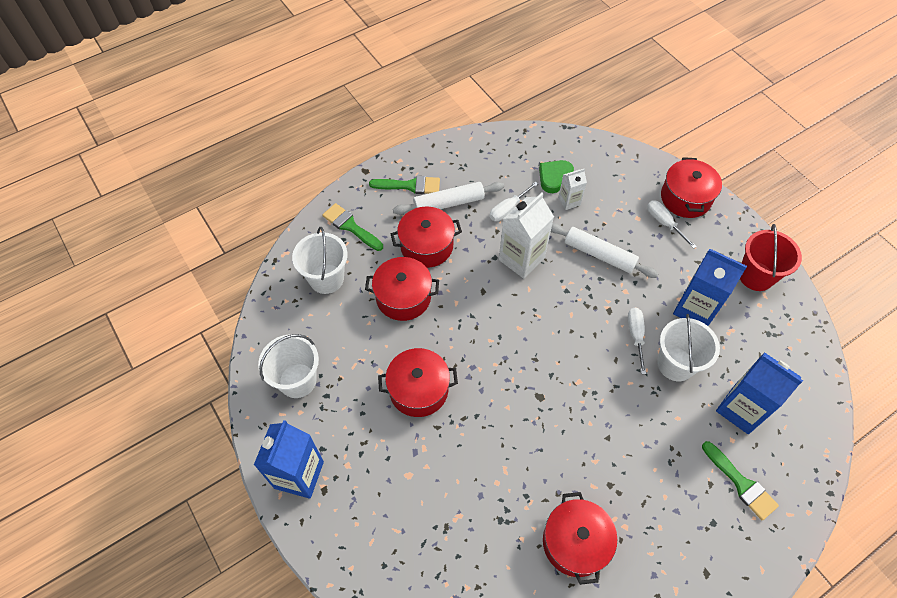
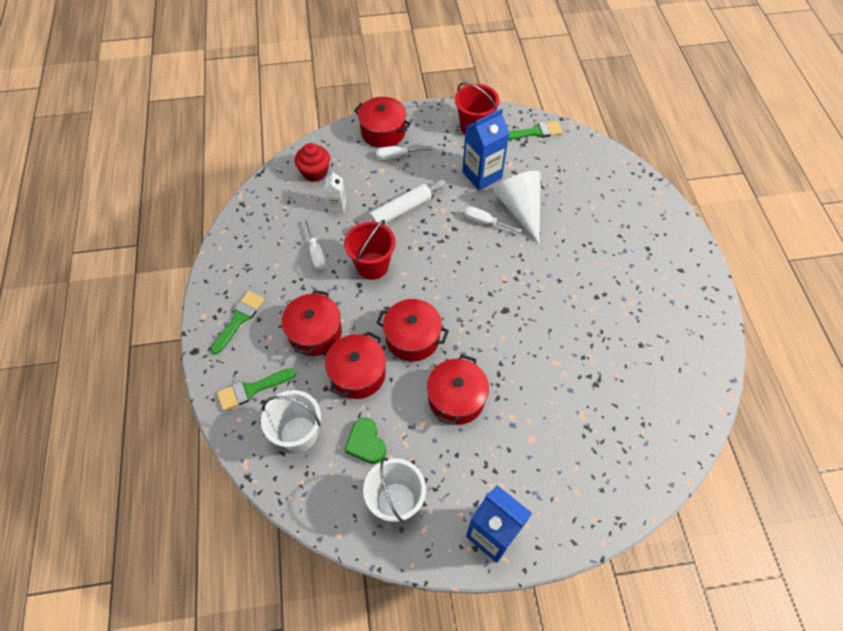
camera: 65 degrees left, 0 degrees up
white rolling pin [393,182,504,215] -> none
white carton [499,193,554,279] -> red bucket [344,220,396,280]
green heart [539,160,574,193] -> green heart moved to [345,418,386,464]
red pot [543,492,617,585] -> red pot moved to [376,299,449,362]
white bucket [657,314,720,381] -> white cone [493,171,540,244]
green brush [702,441,779,520] -> green brush moved to [508,121,563,140]
blue carton [716,352,803,434] -> none
none -> red cupcake [295,143,330,182]

